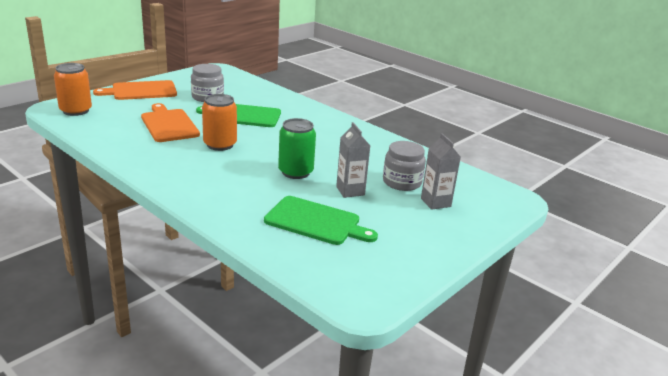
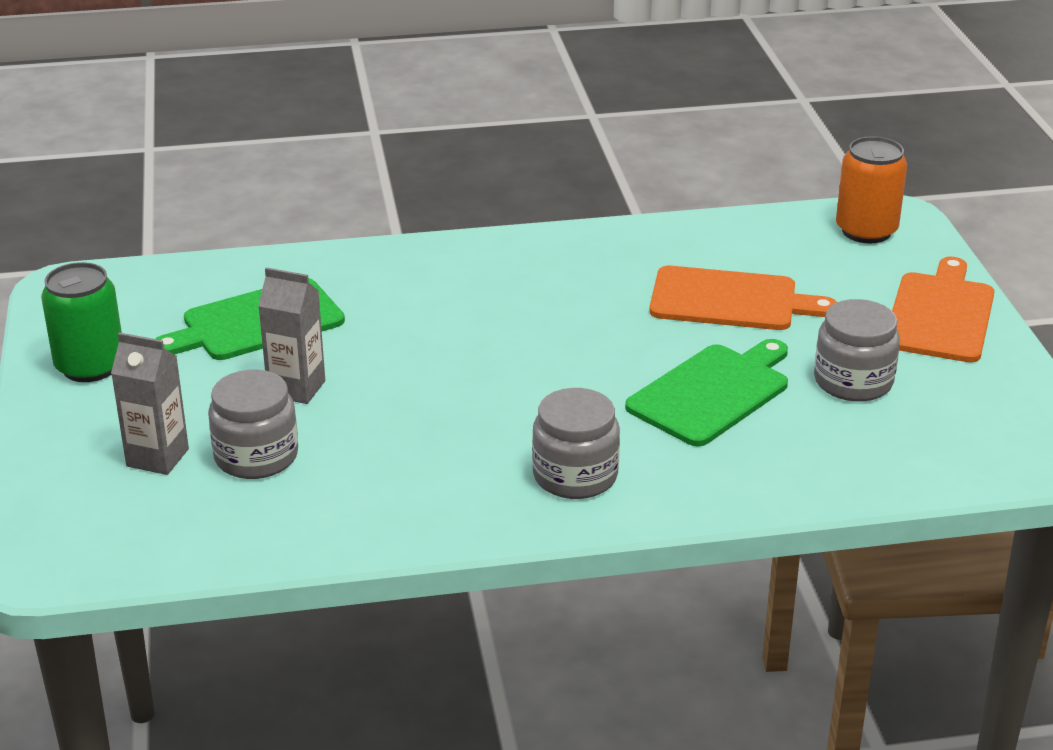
camera: 130 degrees right, 5 degrees up
orange can [202,94,237,151] -> none
green can [278,118,316,179] -> green can moved to [41,262,122,382]
none -> grey jar [532,388,620,499]

